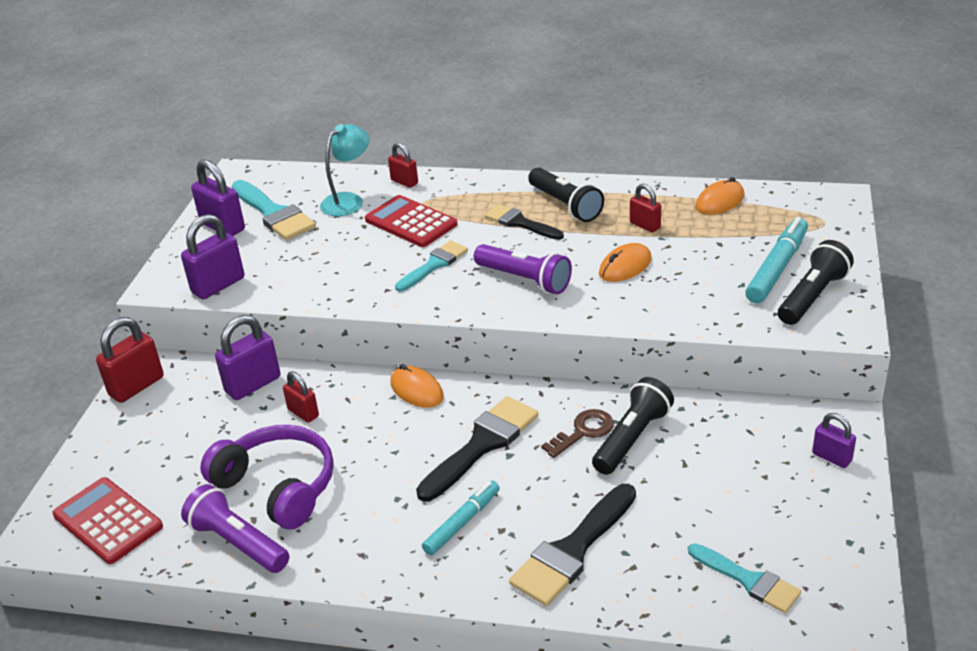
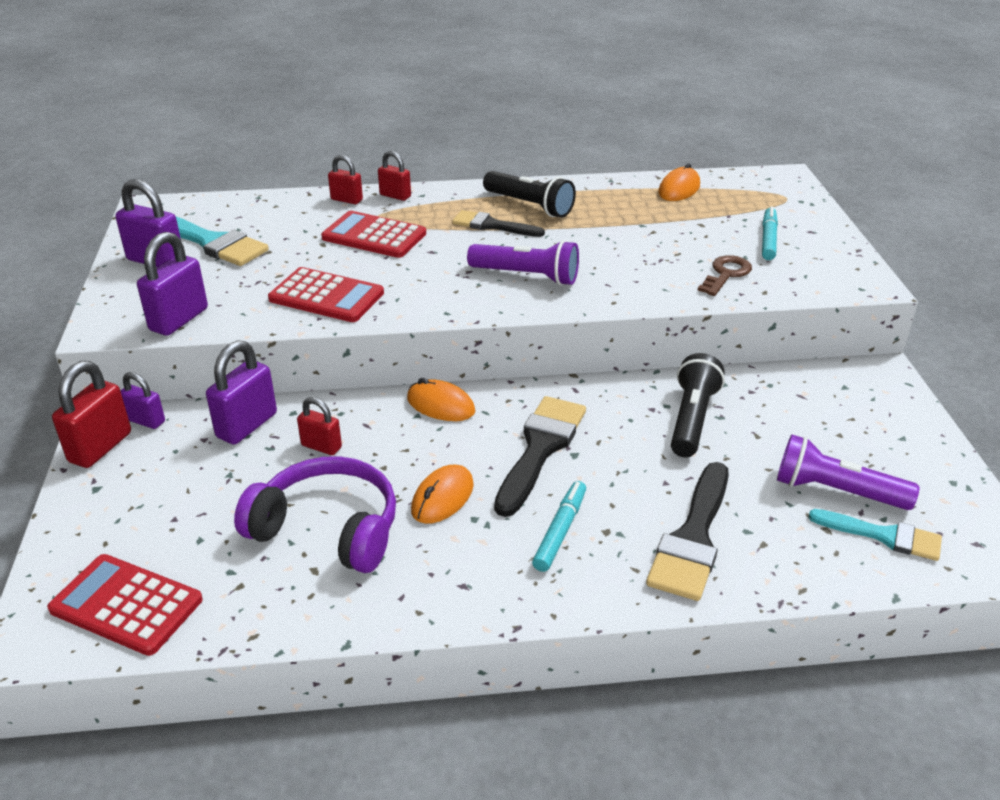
camera: 20 degrees left, 0 degrees up
purple flashlight [181,484,289,573] -> purple flashlight moved to [777,434,920,510]
turquoise lamp [320,124,370,216] -> none
turquoise brush [395,241,468,292] -> none
brown key [541,409,614,458] -> brown key moved to [697,255,752,296]
orange mouse [599,243,652,282] -> orange mouse moved to [411,465,474,524]
red padlock [630,184,661,233] -> red padlock moved to [378,151,411,201]
turquoise marker [745,217,808,303] -> turquoise marker [762,206,778,260], size x0.66
black flashlight [778,240,854,325] -> none
purple padlock [812,413,856,468] -> purple padlock moved to [121,372,165,429]
none -> red calculator [268,267,384,322]

